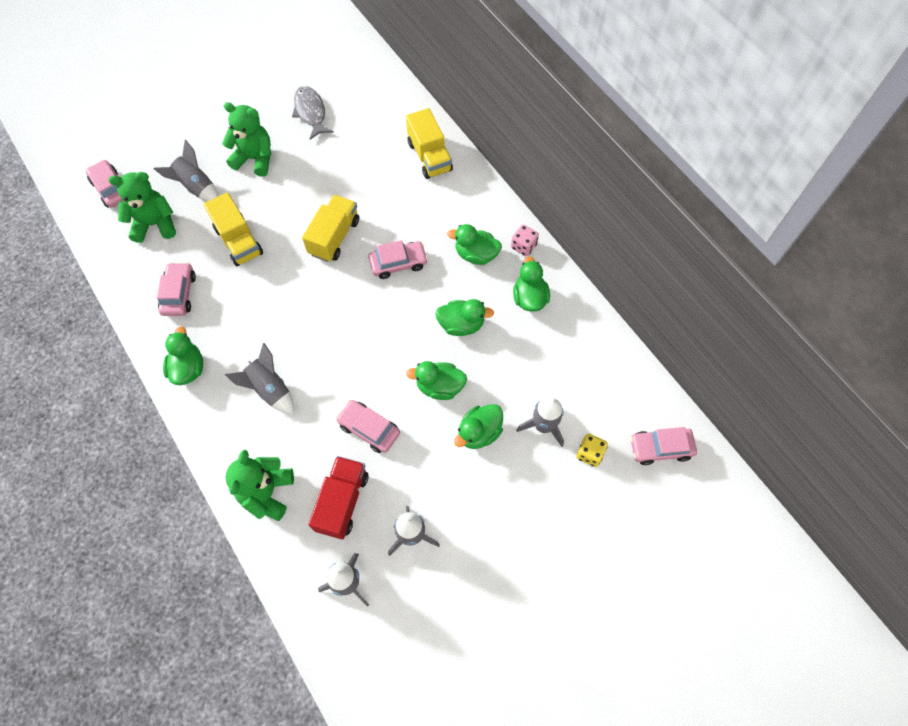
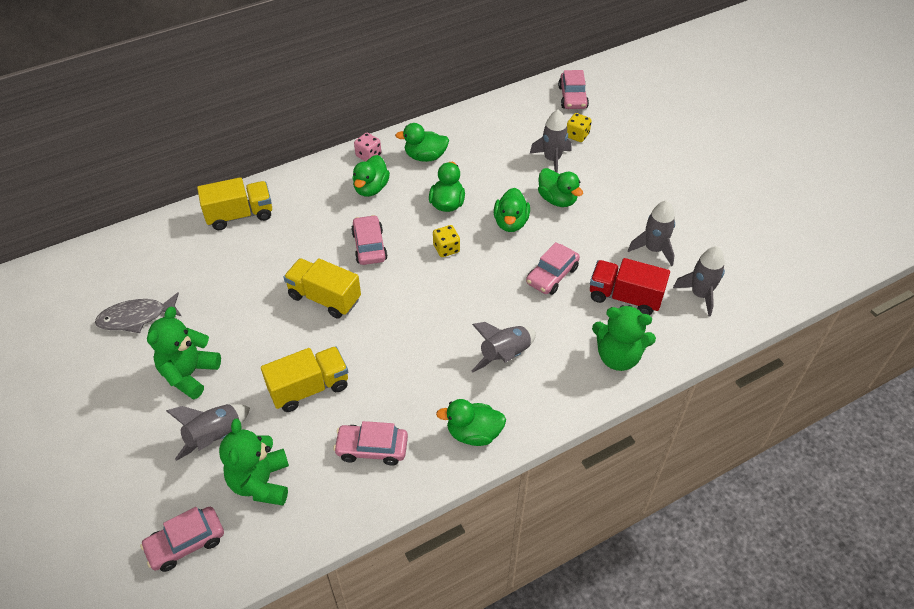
camera: 85 degrees left, 15 degrees down
none -> yellow dice [433,225,460,257]

